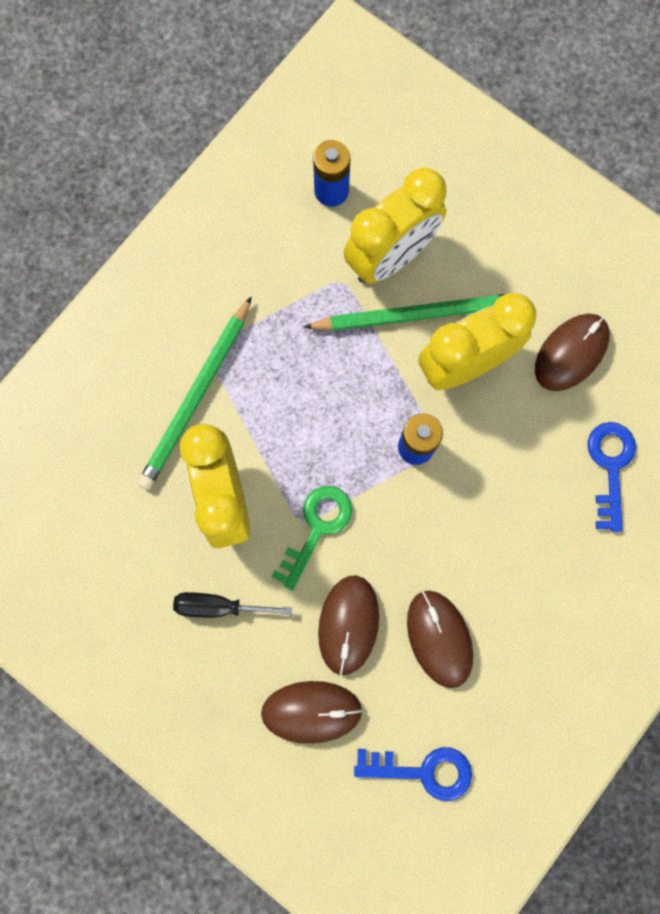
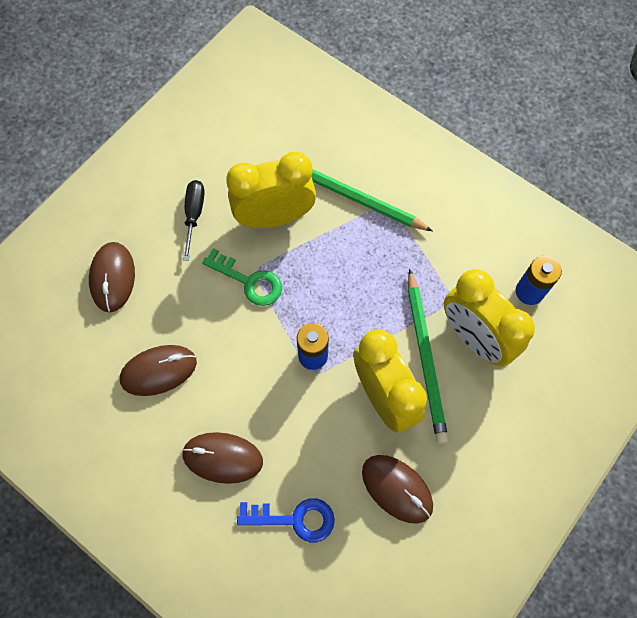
camera: 90 degrees right, 10 degrees down
brown mouse [318,575,379,676] -> brown mouse moved to [182,432,263,484]
blue key [354,747,472,801] -> none

